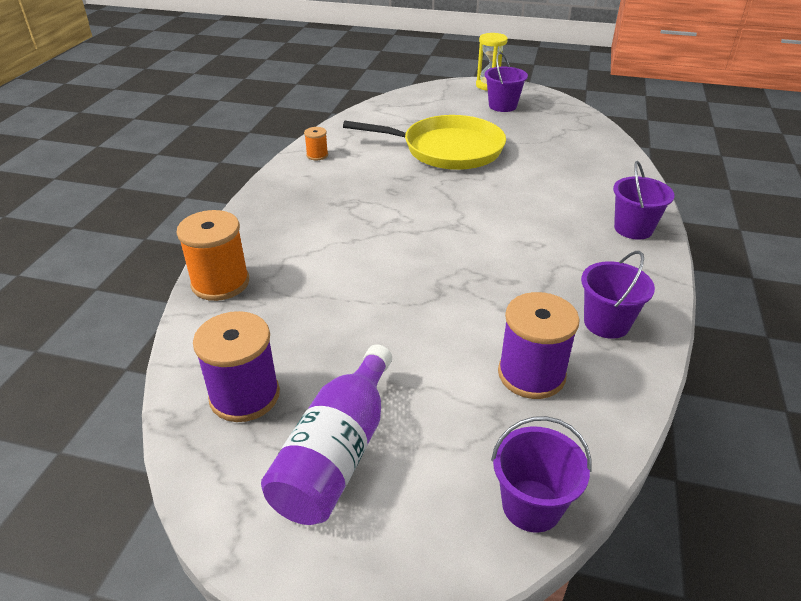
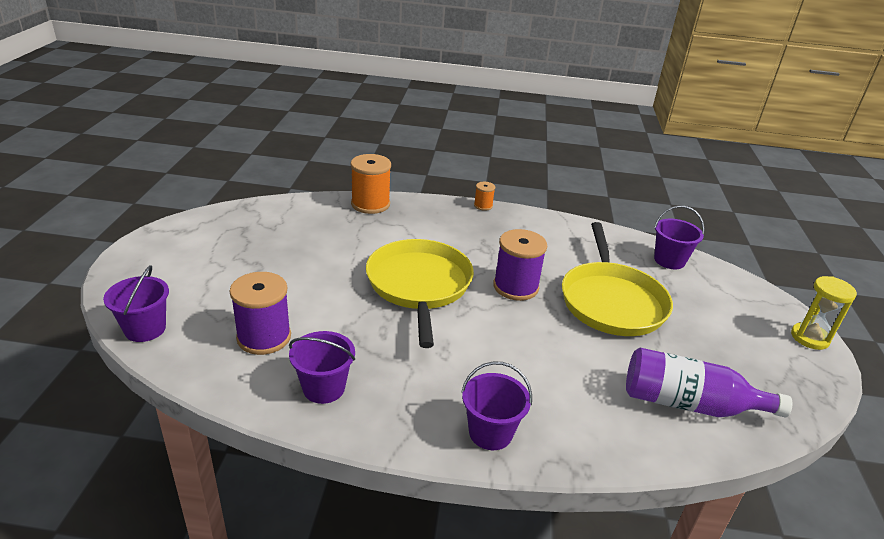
camera: 80 degrees right, 5 degrees down
purple spool [193,311,280,422] -> purple spool moved to [493,229,547,301]
purple bottle [261,344,392,525] -> purple bottle moved to [626,348,792,417]
orange spool [304,127,328,160] -> orange spool moved to [474,182,495,211]
purple bucket [484,51,528,112] -> purple bucket moved to [654,206,705,269]
none -> yellow pan [366,239,474,348]

